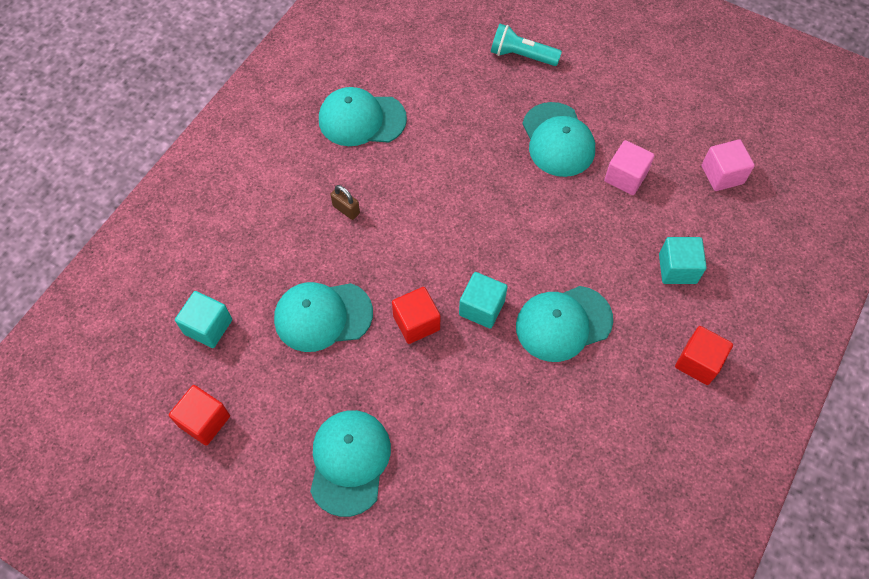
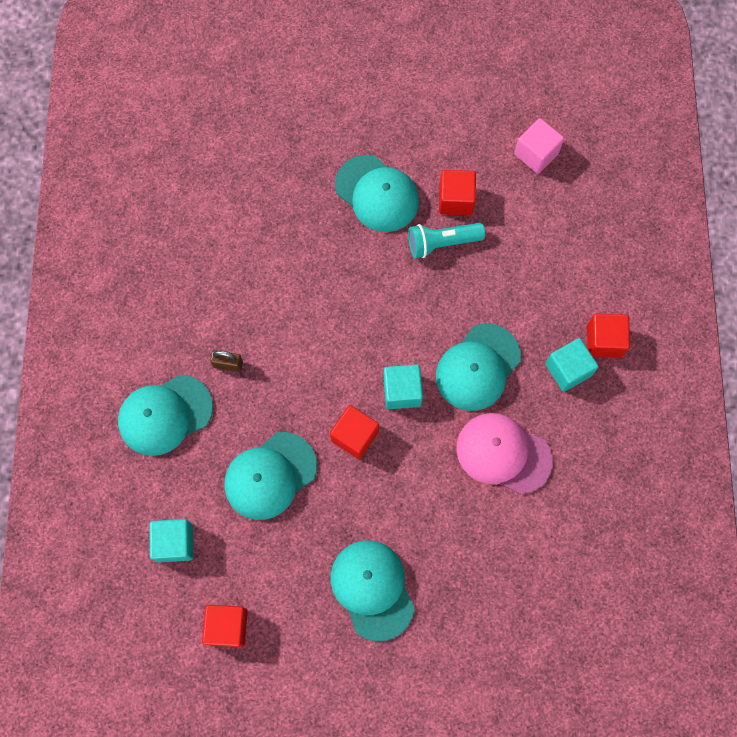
camera: 30 degrees left, 10 degrees up
turquoise cap [319,87,407,146] -> turquoise cap moved to [118,375,213,456]
turquoise flashlight [491,24,562,66] -> turquoise flashlight moved to [408,223,485,258]
pink cube [604,140,655,195] -> red cube [439,170,476,215]
turquoise cube [659,237,707,284] -> turquoise cube moved to [545,338,599,392]
none -> pink cap [456,413,553,494]

